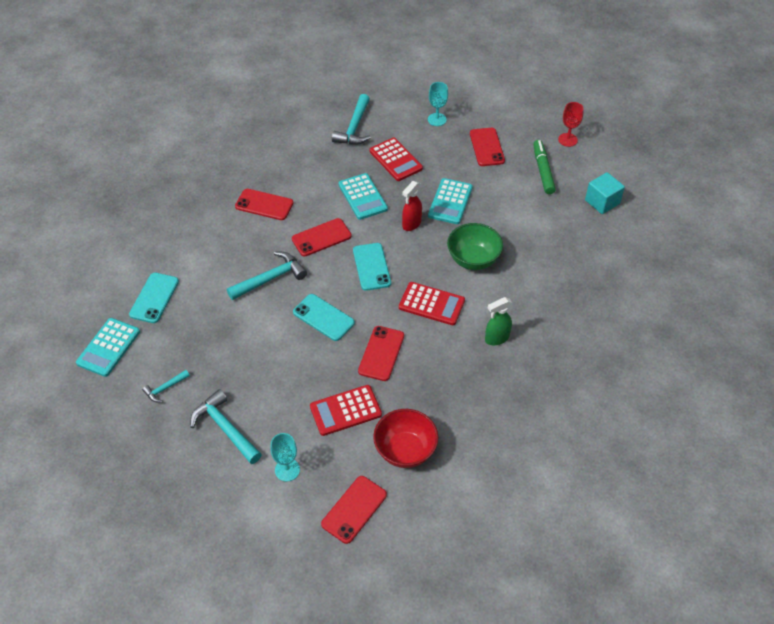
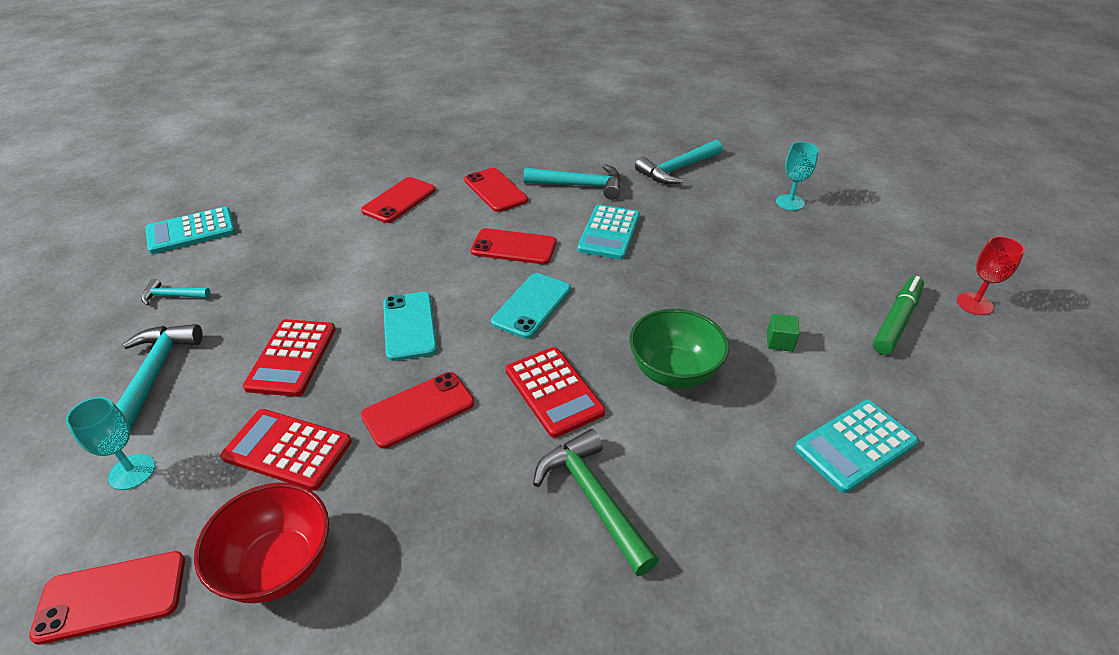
camera: 40 degrees right, 10 degrees down
turquoise phone [129,273,179,323] -> none
turquoise hammer [227,252,307,300] -> turquoise hammer moved to [523,164,621,200]
red calculator [370,138,423,181] -> red calculator moved to [243,319,336,397]
red spray bottle [402,181,422,231] -> none
turquoise calculator [428,178,473,224] -> turquoise calculator moved to [794,400,918,493]
red phone [470,128,505,166] -> red phone moved to [361,177,435,223]
green spray bottle [485,297,513,345] -> green hammer [533,429,659,576]
turquoise cube [585,172,625,214] -> none
none -> green cube [767,314,800,352]

